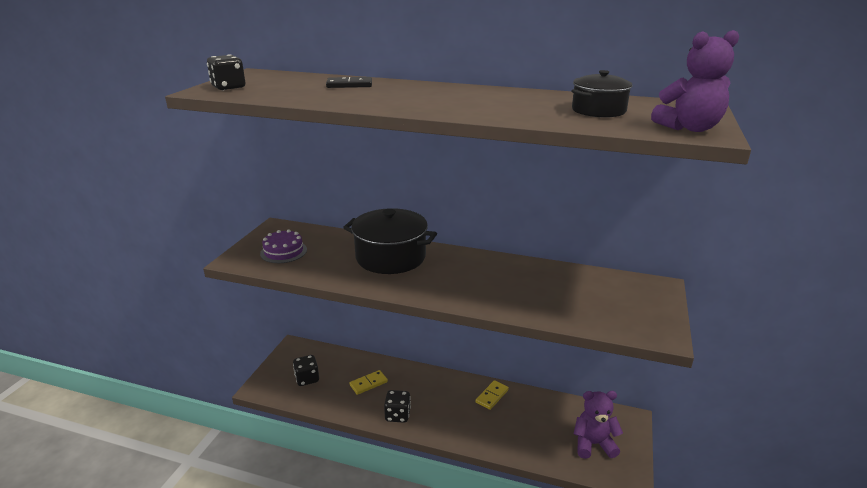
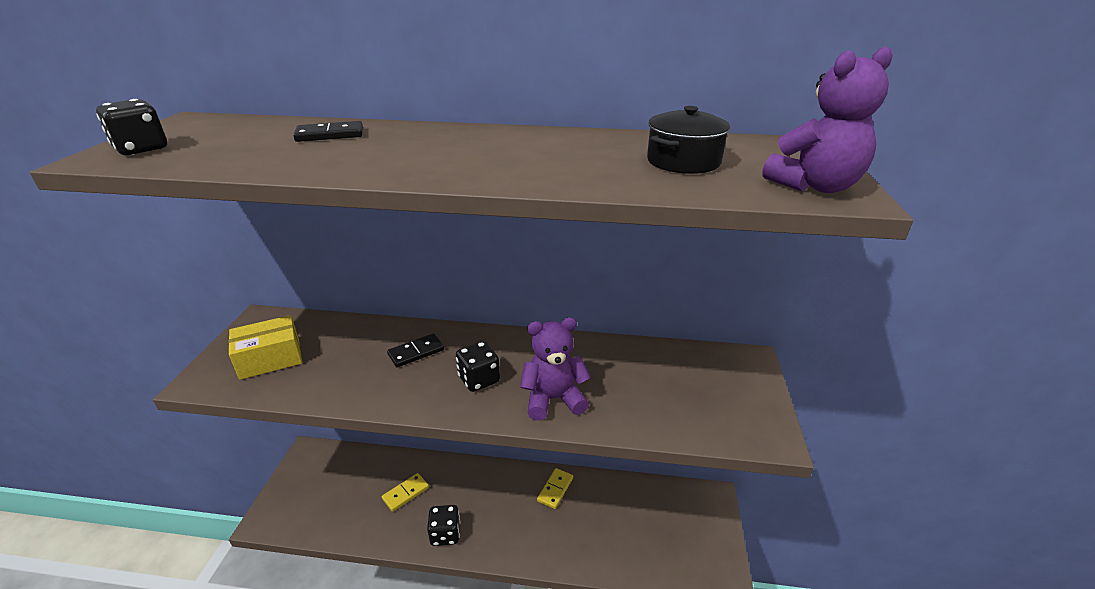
camera: 10 degrees left, 5 degrees up
purple cake [260,229,307,263] -> yellow box [229,315,302,380]
black dice [293,355,319,386] -> black dice moved to [456,341,500,392]
black pot [343,208,437,274] -> black domino [387,333,444,367]
purple teddy bear [574,391,623,459] -> purple teddy bear moved to [520,317,591,421]

